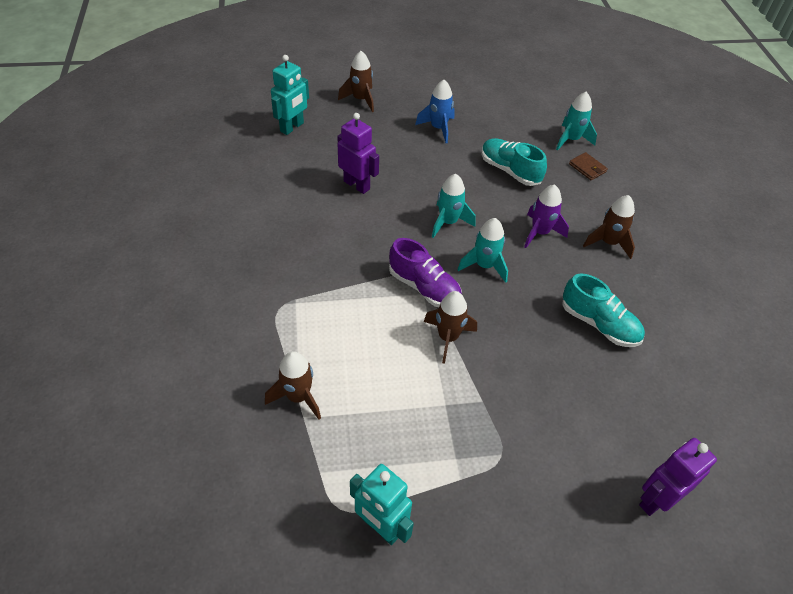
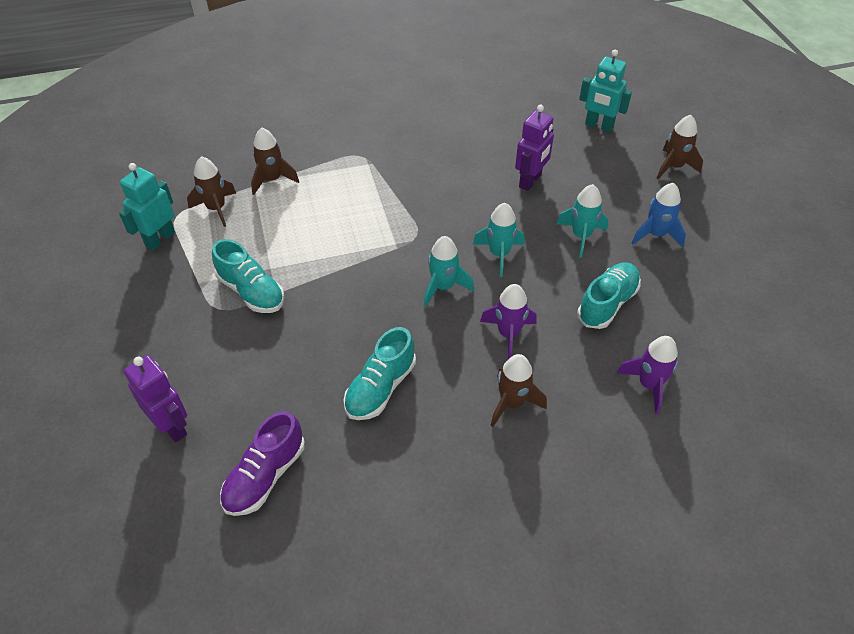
camera: 85 degrees right, 0 degrees up
purple shoe [389,238,462,307] -> purple shoe moved to [220,411,305,516]
brown rocket [424,291,477,364] -> brown rocket moved to [187,156,236,227]
turquoise rocket [556,92,597,151] -> turquoise rocket moved to [557,184,608,258]
brown wallet [569,152,608,180] -> purple rocket [616,336,678,414]
none -> turquoise shoe [212,239,284,313]

